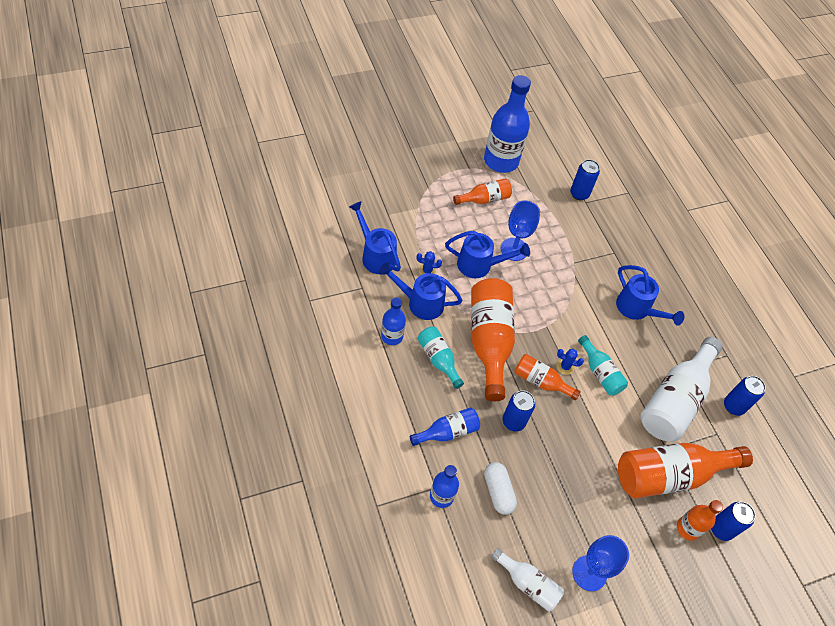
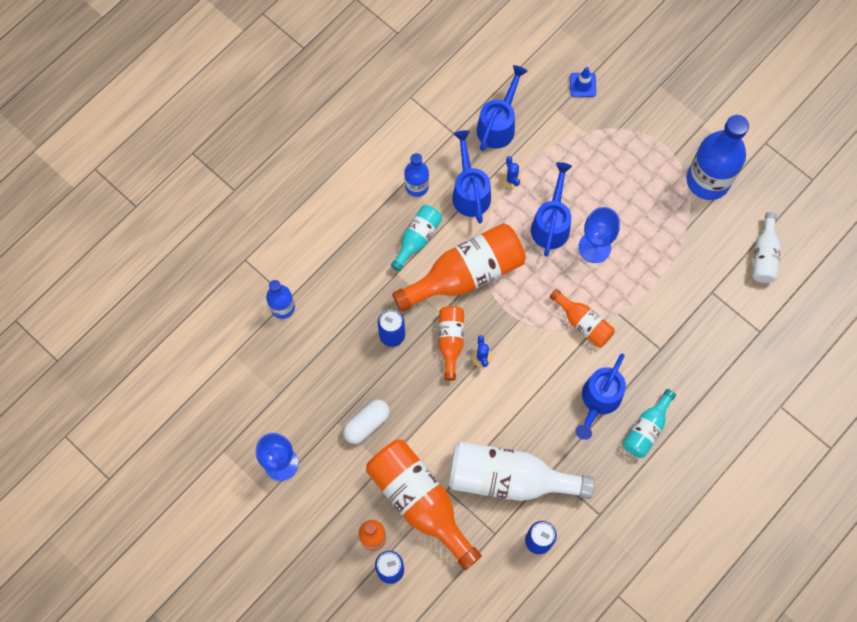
camera: 70 degrees right, 15 degrees up
blue bottle [410,407,480,446] -> none
blue watering can [445,231,530,278] -> blue watering can turned 150 degrees counterclockwise [531,162,572,257]
orange bottle [453,178,512,205] -> orange bottle moved to [550,289,615,347]
white capsule [484,462,517,515] -> white capsule moved to [343,400,390,444]
white bottle [491,548,564,612] -> white bottle moved to [752,212,781,283]
blue can [570,160,600,200] -> none
turquoise bottle [578,335,628,396] -> turquoise bottle moved to [623,389,676,458]
none -> blue traffic cone [570,67,596,97]

